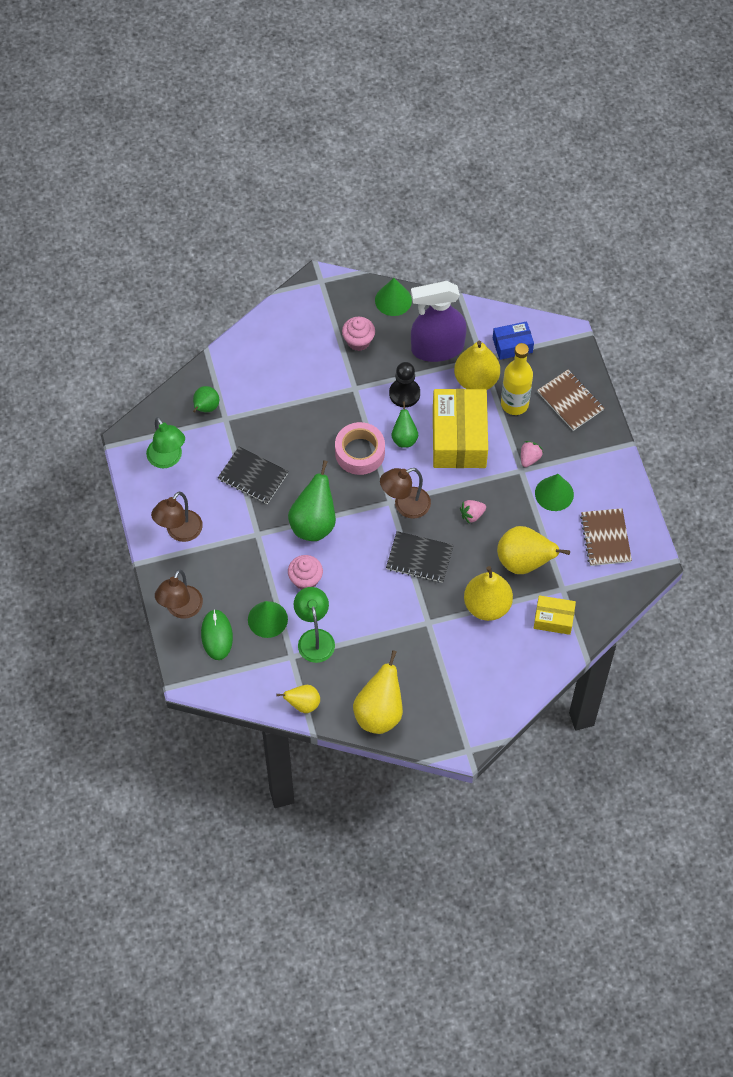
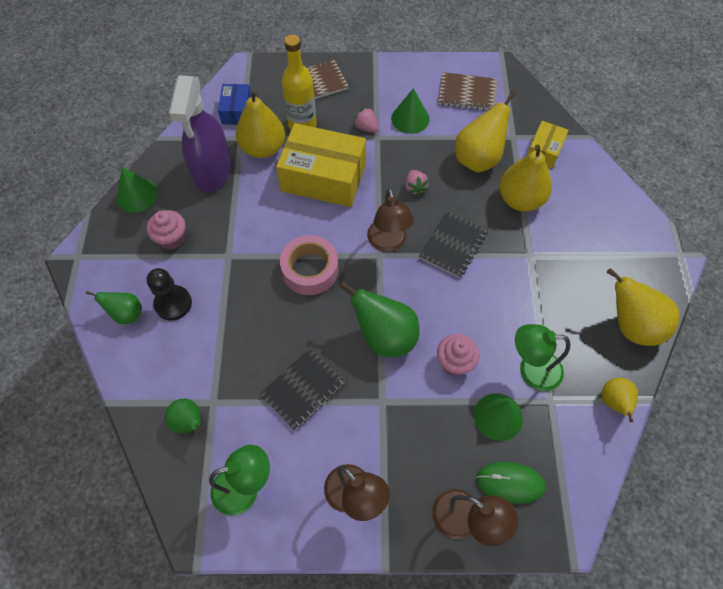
camera: 75 degrees left, 0 degrees up
black pawn [389,362,420,407] -> black pawn moved to [146,268,192,321]
green pear [392,401,418,448] -> green pear moved to [86,291,142,324]

